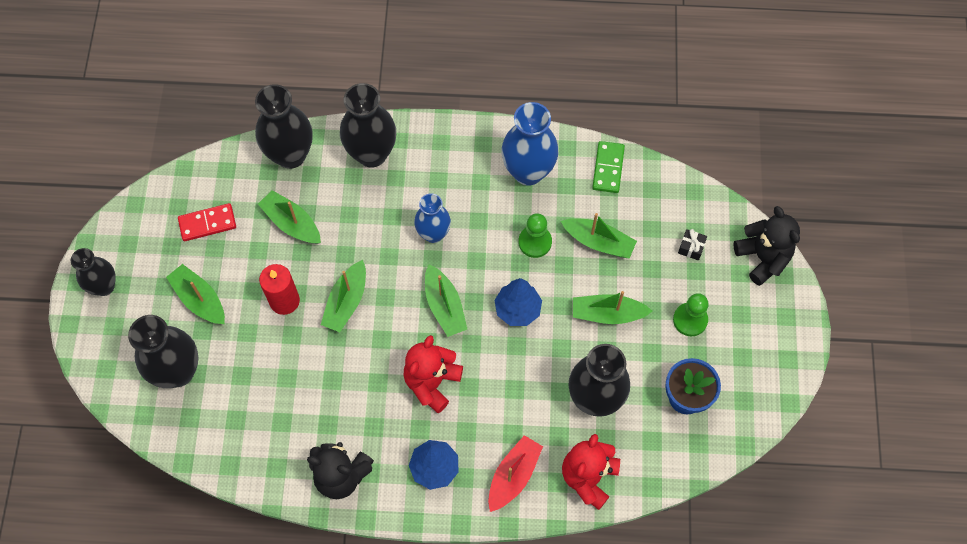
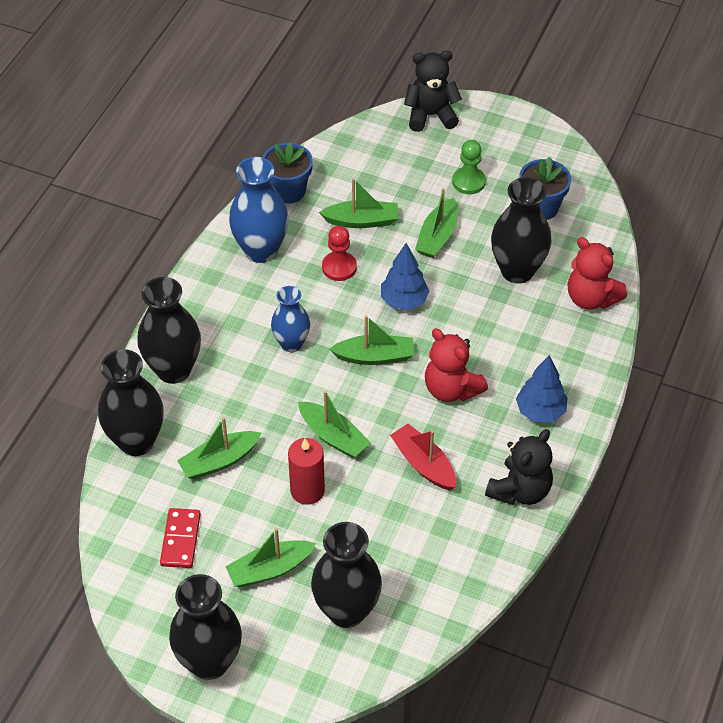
camera: 70 degrees left, 15 degrees down
black vase [71,248,116,296] -> black vase [169,574,242,680], size x1.58
red boat [488,435,543,512] -> red boat moved to [390,424,456,490]
green pawn [519,213,552,258] -> red pawn [322,226,357,281]
green boat [561,213,637,259] -> green boat turned 45 degrees clockwise [319,178,398,228]
green domino [592,141,625,193] -> blue flower pot [262,142,313,204]
black gift [678,229,707,260] -> none

